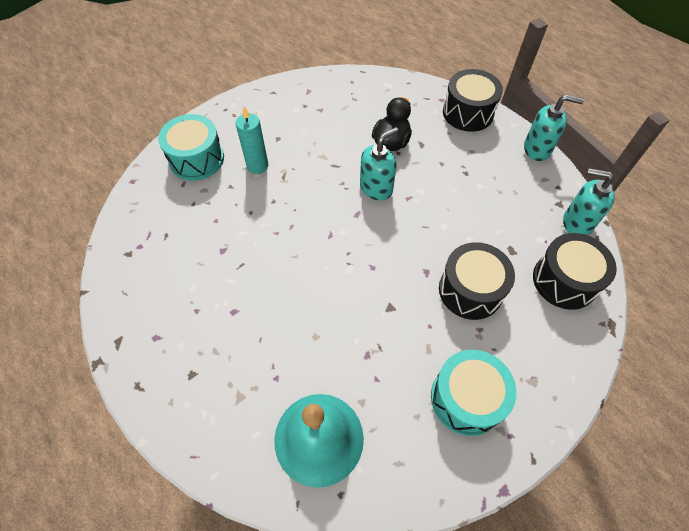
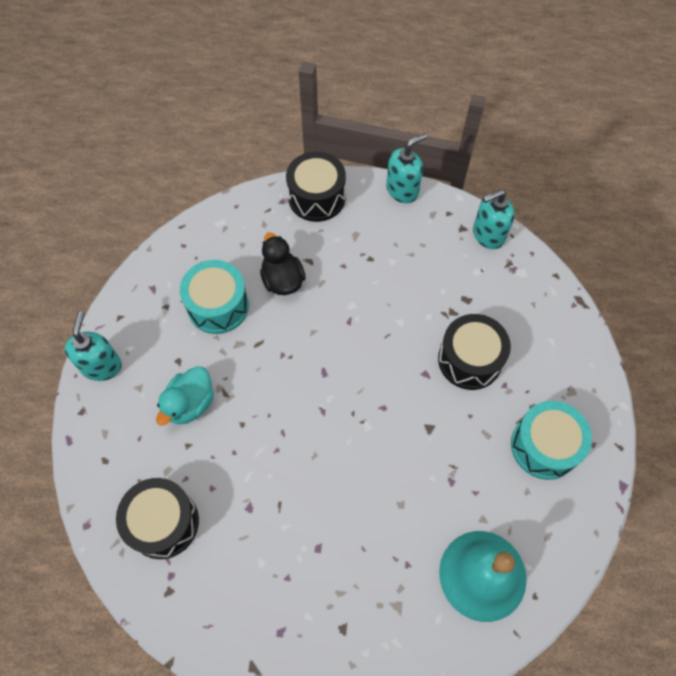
camera: 45 degrees left, 5 degrees up
turquoise drum [158,114,224,181] -> turquoise drum moved to [180,260,249,334]
turquoise candle [236,107,268,174] -> turquoise duck [156,366,214,426]
turquoise soap dispenser [360,127,398,201] -> turquoise soap dispenser moved to [65,311,122,381]
black drum [533,233,617,310] -> black drum moved to [116,478,199,559]

